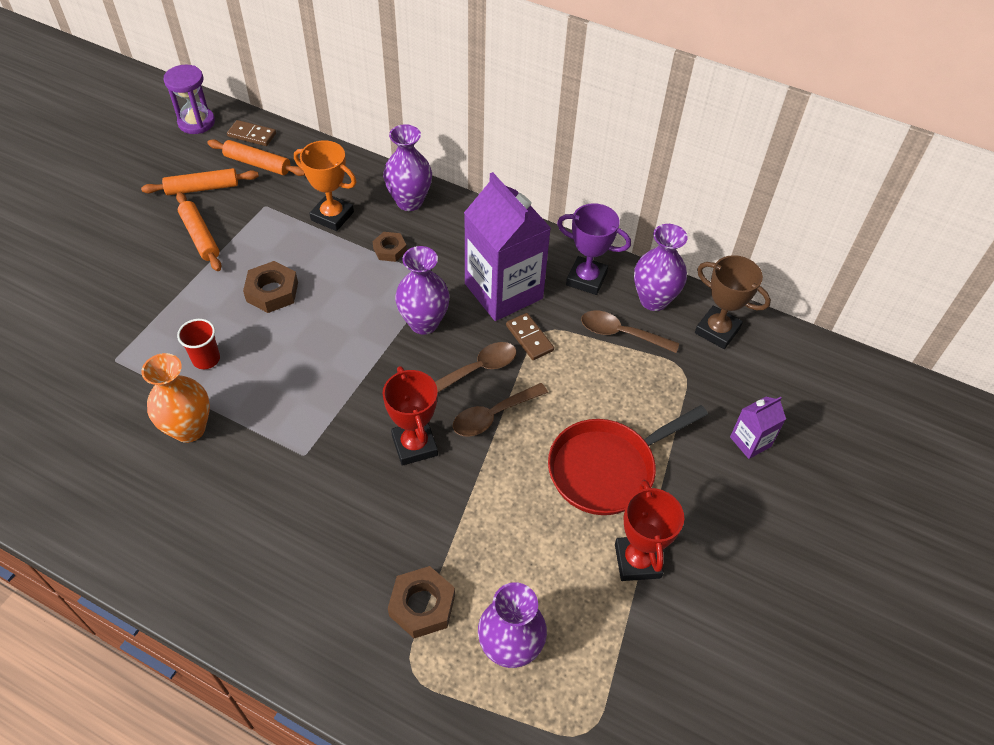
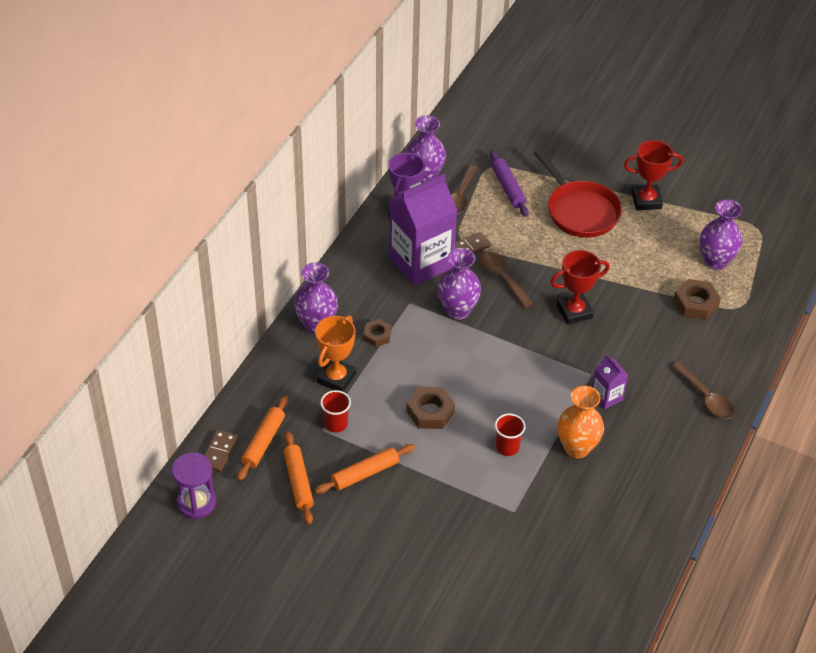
camera: 90 degrees left, 5 degrees down
brown spoon [453,383,548,437] -> brown spoon moved to [671,362,734,419]
brown trophy [695,255,771,349] -> none
purple carton [730,397,786,459] -> purple carton moved to [592,354,628,409]
none -> red cup [320,390,351,433]
none -> purple rolling pin [490,150,529,217]

